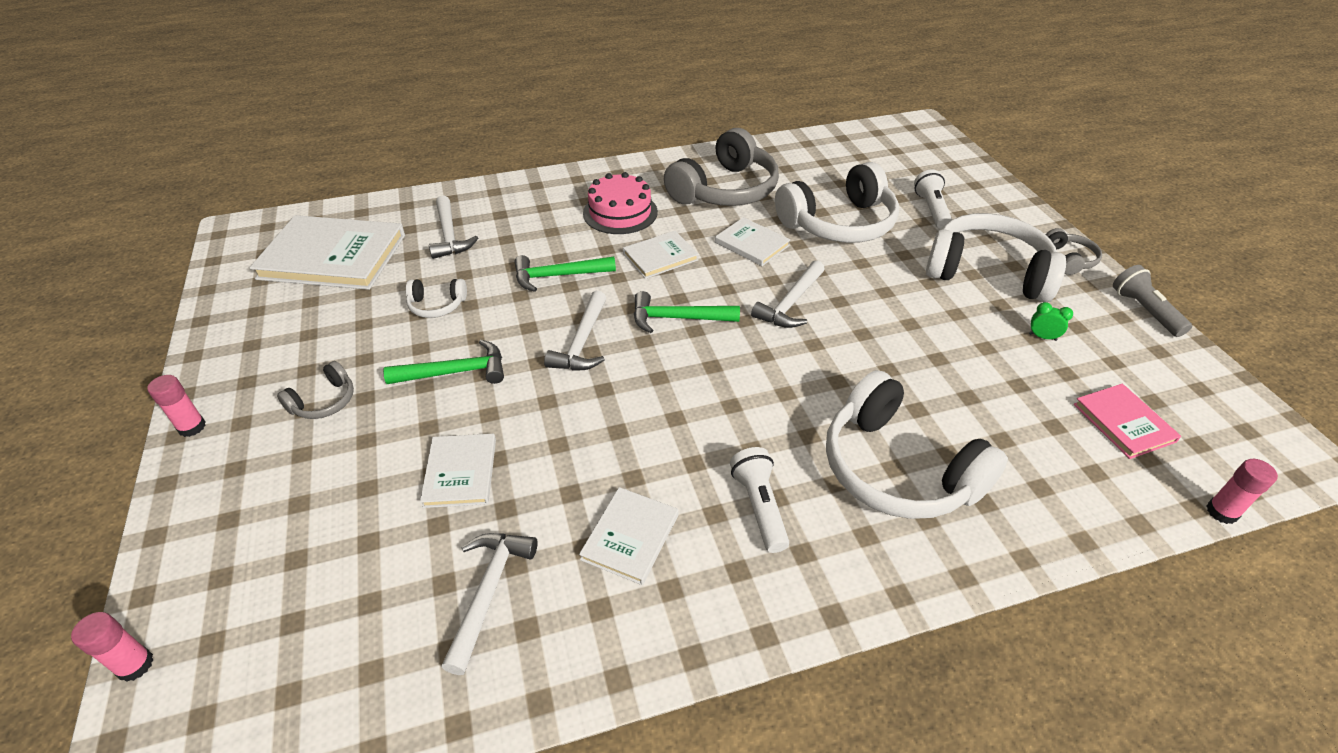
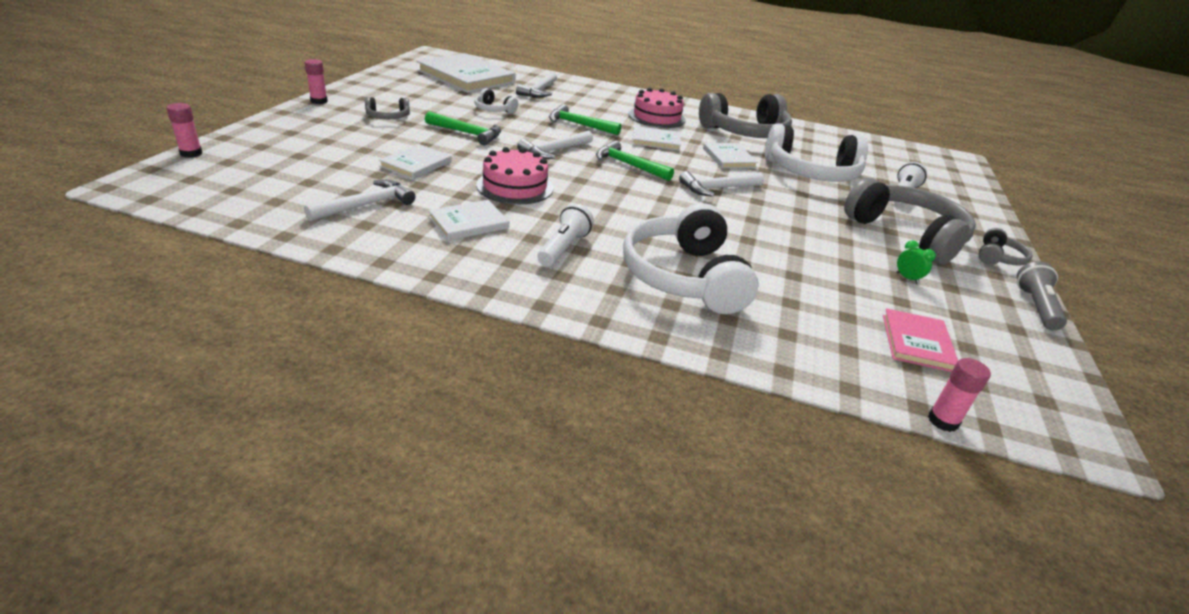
camera: 30 degrees right, 10 degrees down
white headphones [926,213,1066,302] -> grey headphones [844,178,976,265]
none -> pink cake [476,147,553,204]

